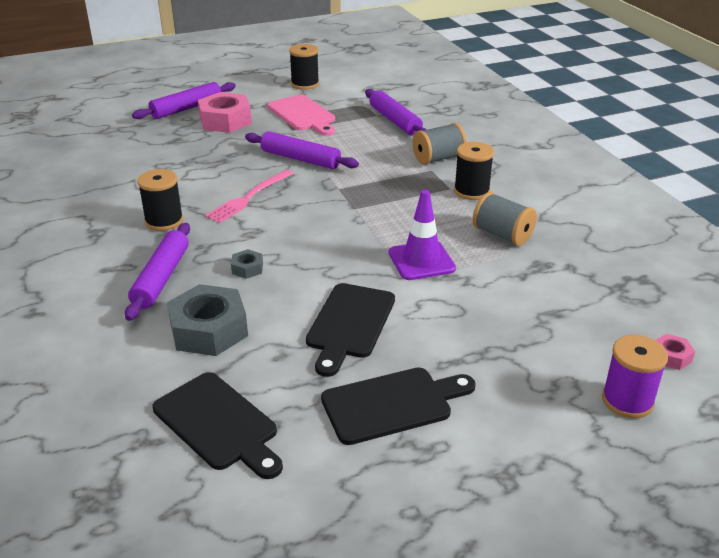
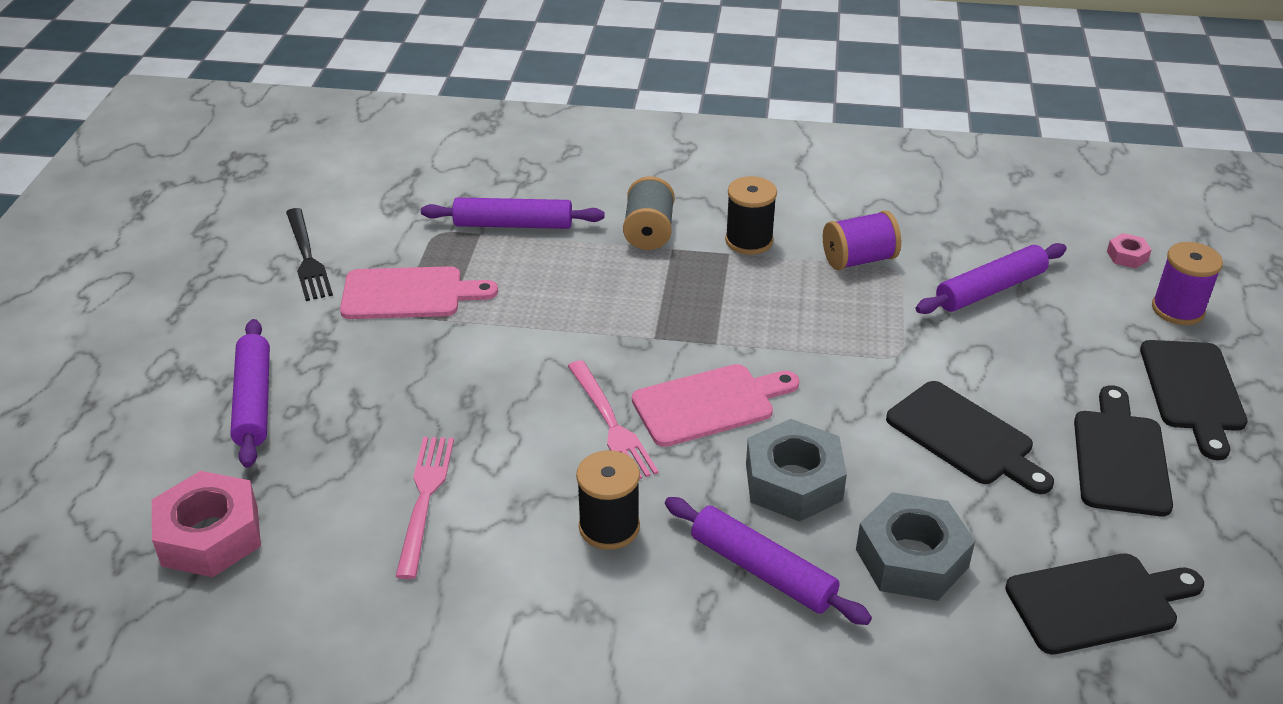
camera: 60 degrees left, 5 degrees up
pink nut [198,92,252,133] -> pink nut moved to [152,471,261,577]
grey nut [231,249,263,279] -> grey nut [746,419,847,522], size x2.15
purple rolling pin [245,132,359,169] -> purple rolling pin moved to [915,243,1067,314]
black spool [289,44,319,90] -> black fork [286,208,333,301]
purple traffic cone [389,190,456,280] -> none
grey spool [473,192,537,246] -> purple spool [823,210,901,270]
none -> pink fork [395,437,454,579]
none -> pink cutting board [632,364,800,447]
none -> black cutting board [1140,340,1248,460]

